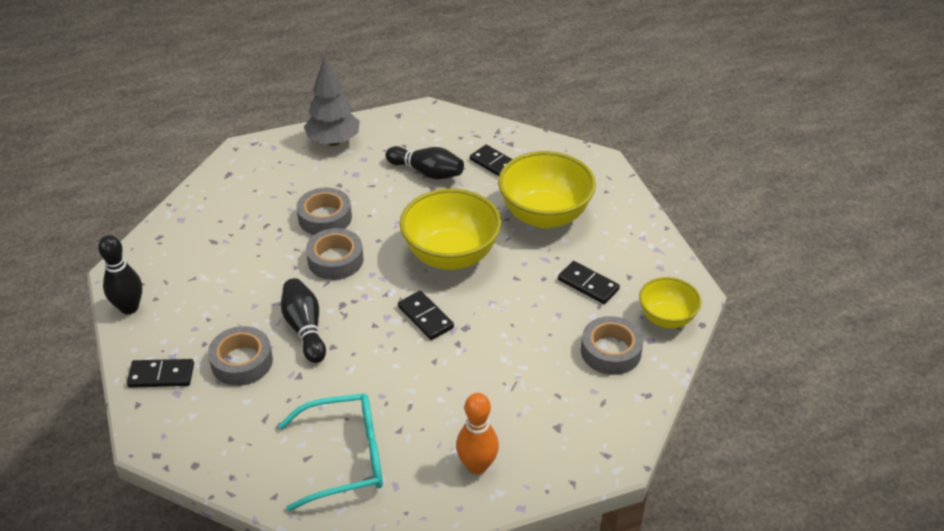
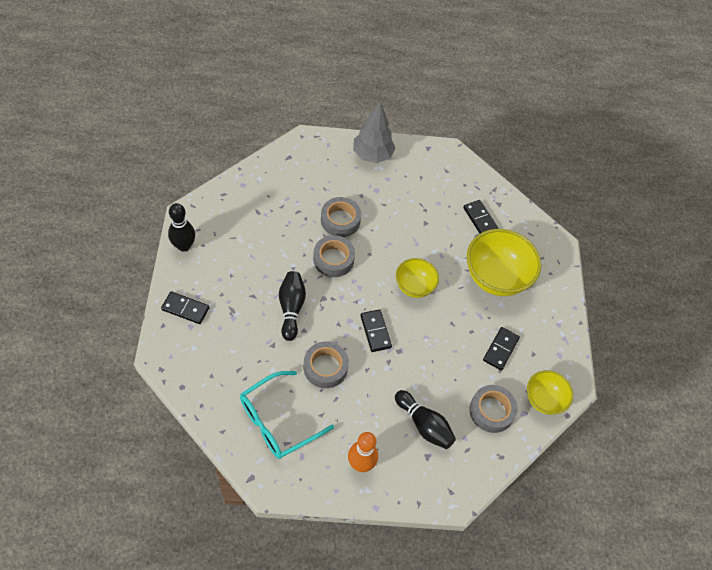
camera: 15 degrees right, 15 degrees up
grey tape [208,326,273,386] -> grey tape moved to [304,342,349,388]
turquoise glasses [278,393,383,511] -> turquoise glasses turned 135 degrees clockwise [240,371,334,459]
black bowling pin [386,146,464,179] -> black bowling pin moved to [395,390,456,449]
yellow bowl [400,188,501,270] -> yellow bowl [396,258,439,298], size x0.58
black domino [558,261,620,304] -> black domino turned 60 degrees clockwise [483,327,520,370]

